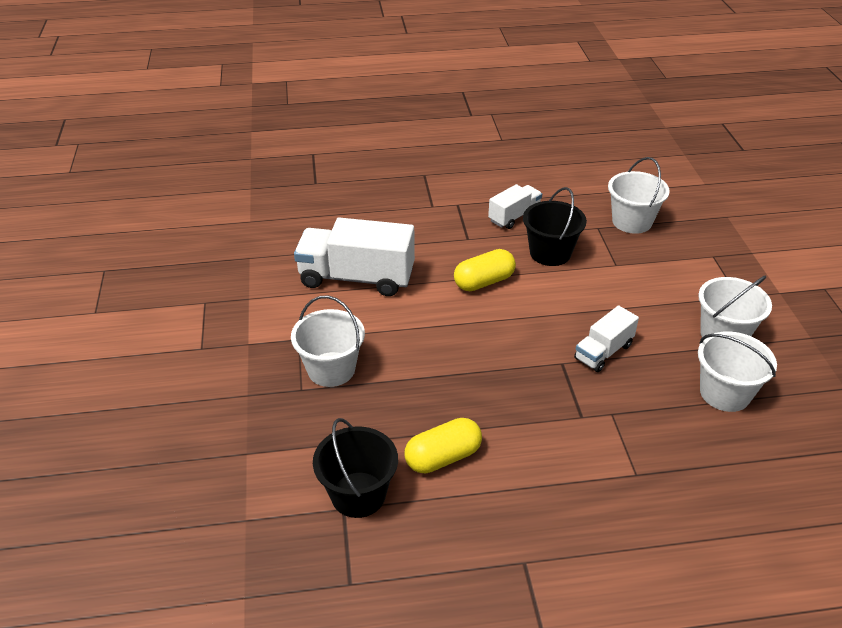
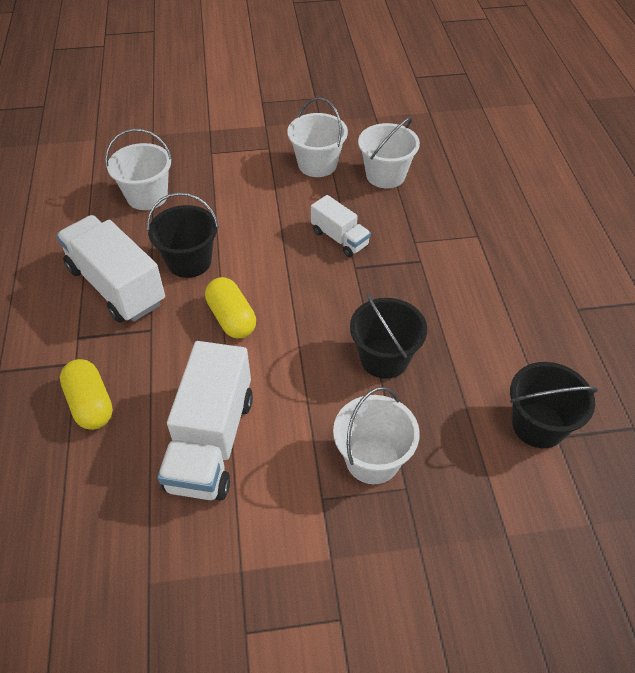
camera: 90 degrees left, 10 degrees up
yellow capsule [405,418,482,473] -> yellow capsule moved to [60,359,113,430]
white truck [488,184,542,229] -> white truck [56,215,165,323], size x1.83
none -> black bucket [350,293,427,379]

